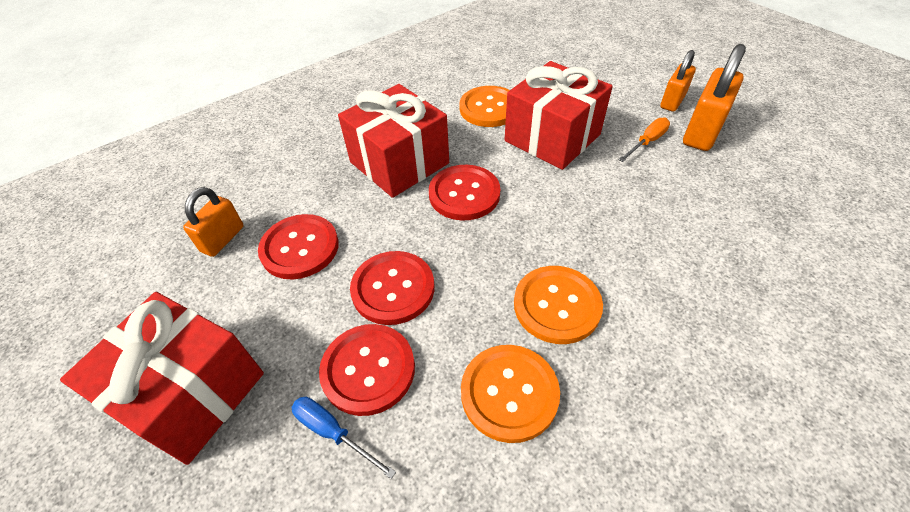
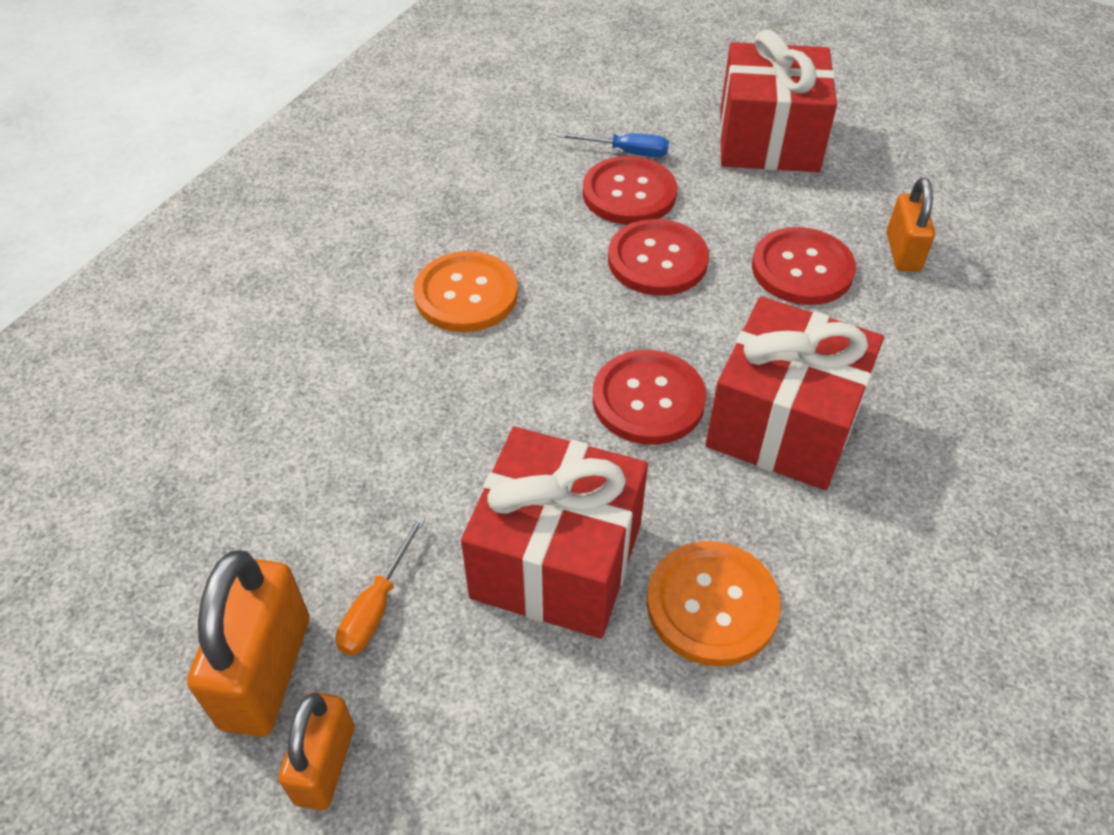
camera: 155 degrees right, 0 degrees up
orange button [461,345,560,443] -> none

